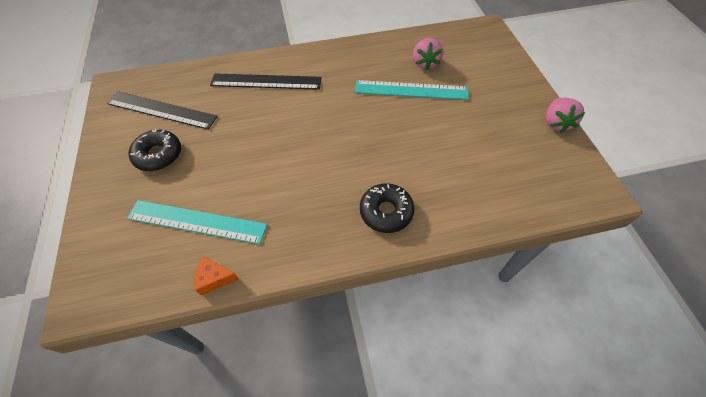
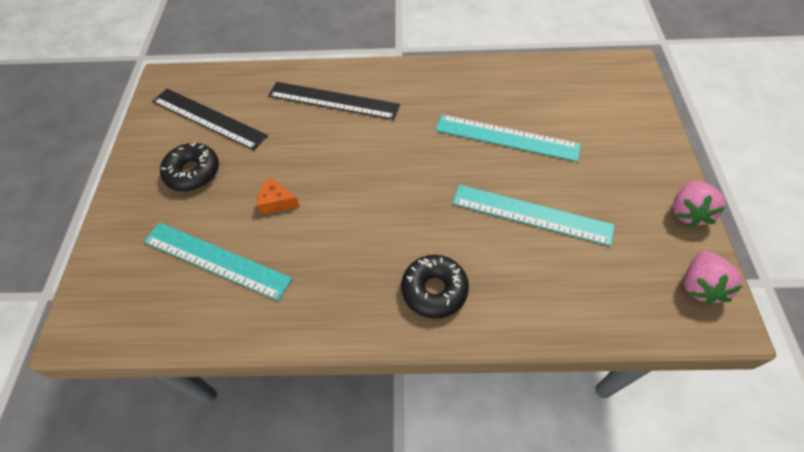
camera: 15 degrees right, 0 degrees up
orange cheese [194,256,239,296] -> orange cheese moved to [257,177,300,214]
pink strawberry [413,38,443,70] -> pink strawberry moved to [684,251,743,305]
none -> turquoise ruler [452,185,615,246]

